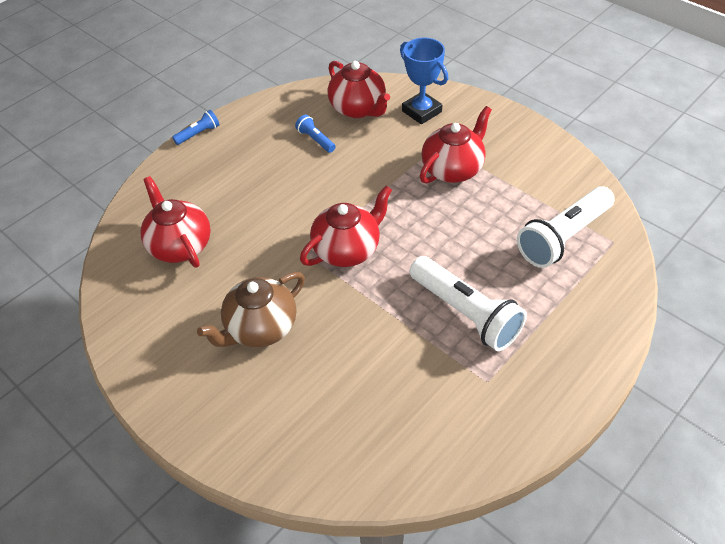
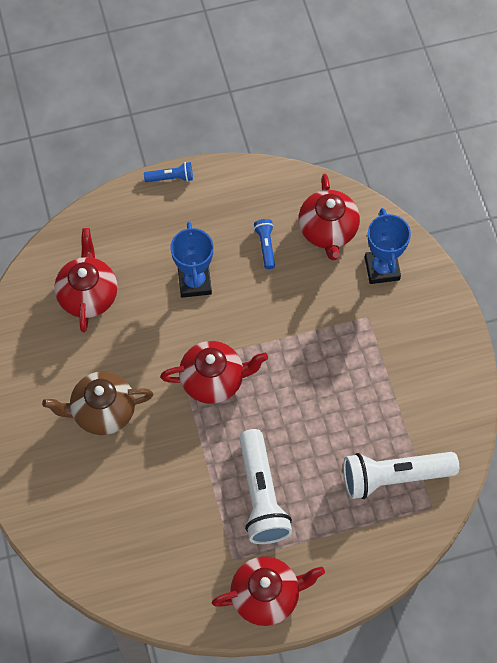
camera: 30 degrees right, 15 degrees up
red teapot [420,106,492,184] -> red teapot moved to [212,556,325,626]
none -> blue trophy [171,222,213,298]

